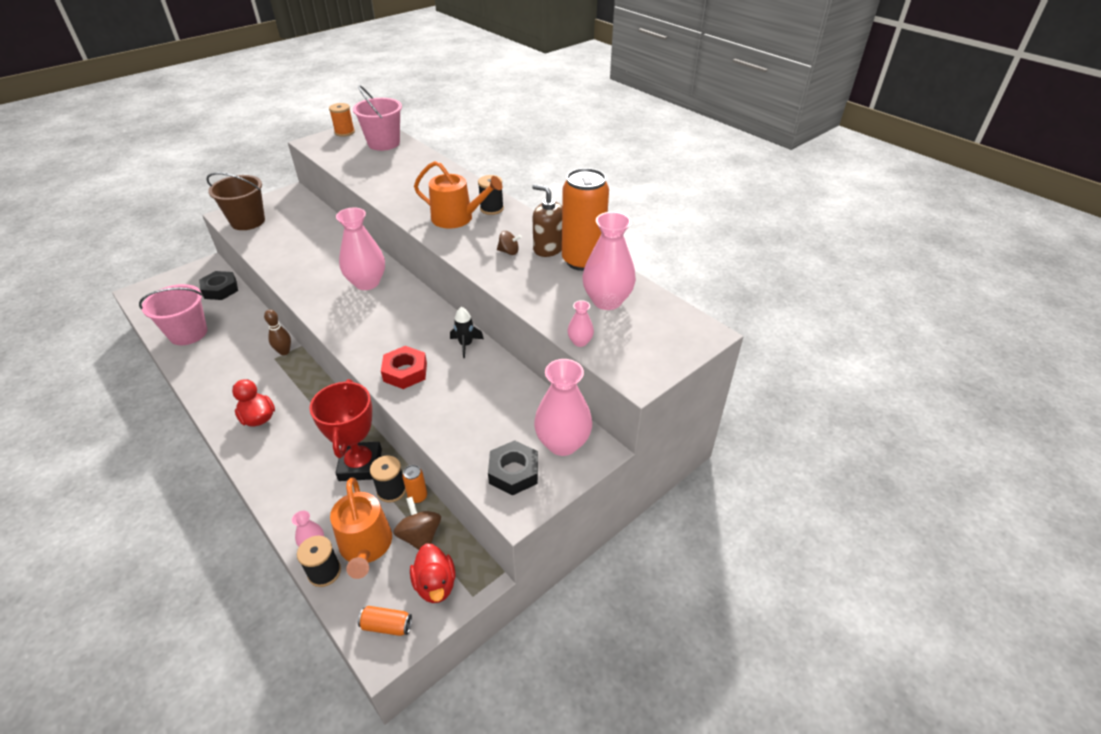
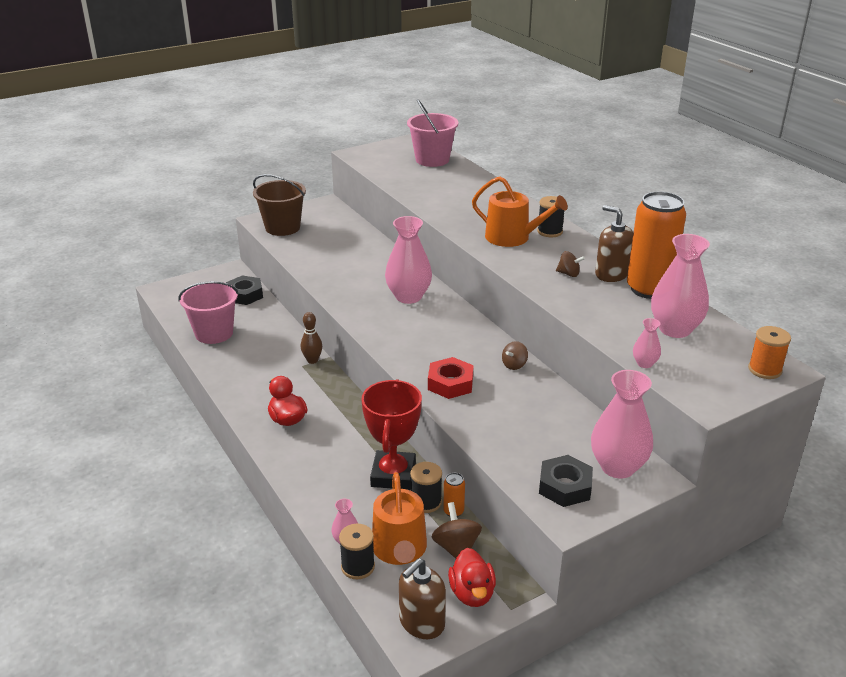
camera: 10 degrees right, 10 degrees down
orange spool [329,103,355,137] -> orange spool moved to [748,326,791,379]
orange can [358,606,412,636] -> brown soap dispenser [399,558,446,639]
black rocket [450,307,484,358] -> brown spinning top [502,341,528,370]

